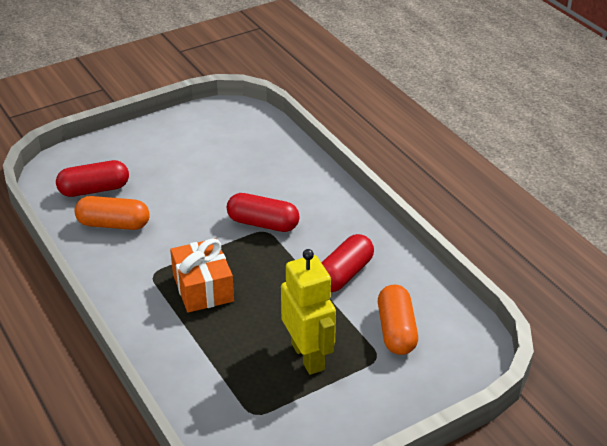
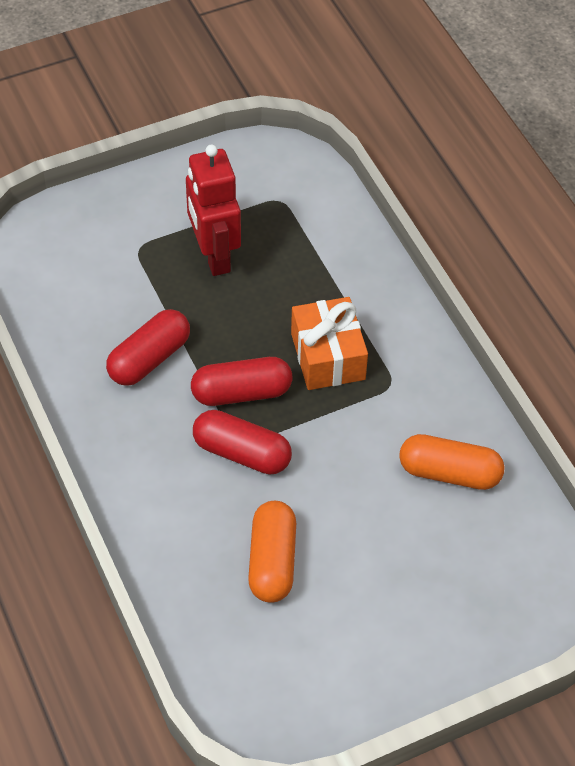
camera: 175 degrees left, 15 degrees up
red capsule [56,160,129,197] -> red capsule moved to [191,357,292,406]
yellow robot [281,249,336,375] -> red robot [186,145,241,276]
orange capsule [378,285,418,355] -> orange capsule moved to [248,501,296,602]

